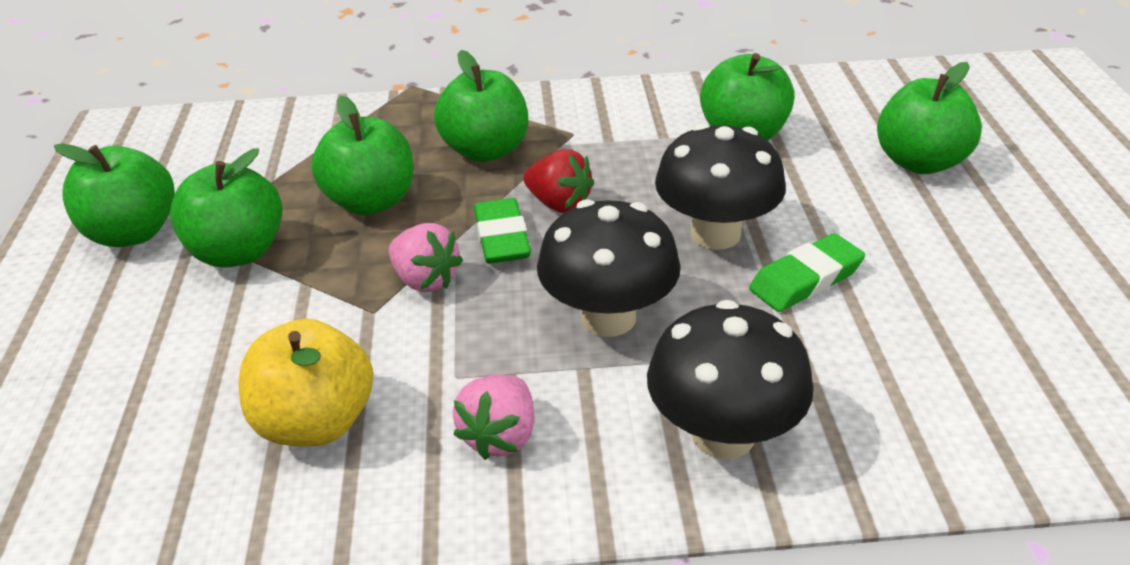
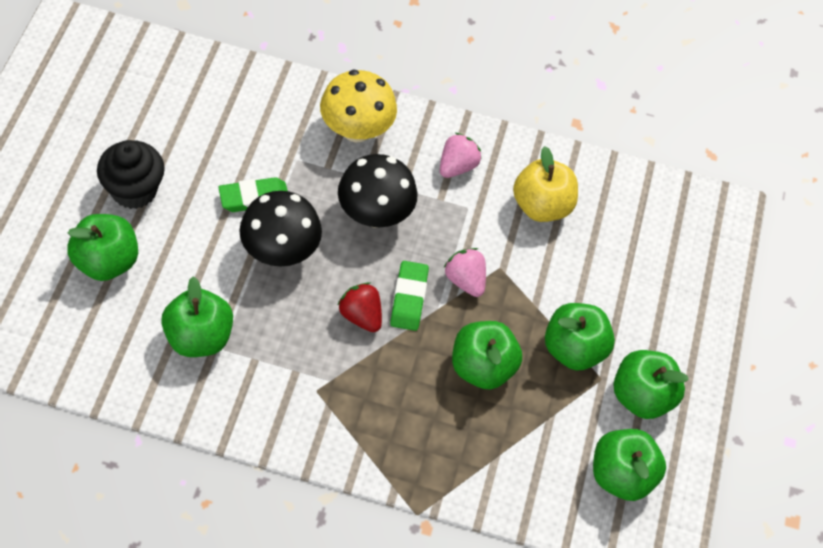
camera: 170 degrees left, 20 degrees up
green apple [434,50,528,162] -> green apple moved to [593,429,666,501]
black mushroom [647,300,814,459] -> yellow mushroom [320,70,397,142]
none -> black cupcake [97,140,165,209]

